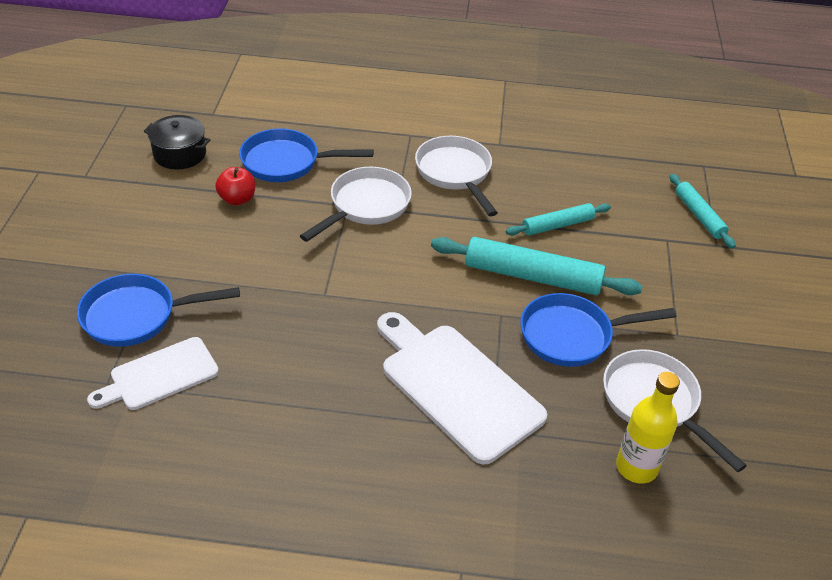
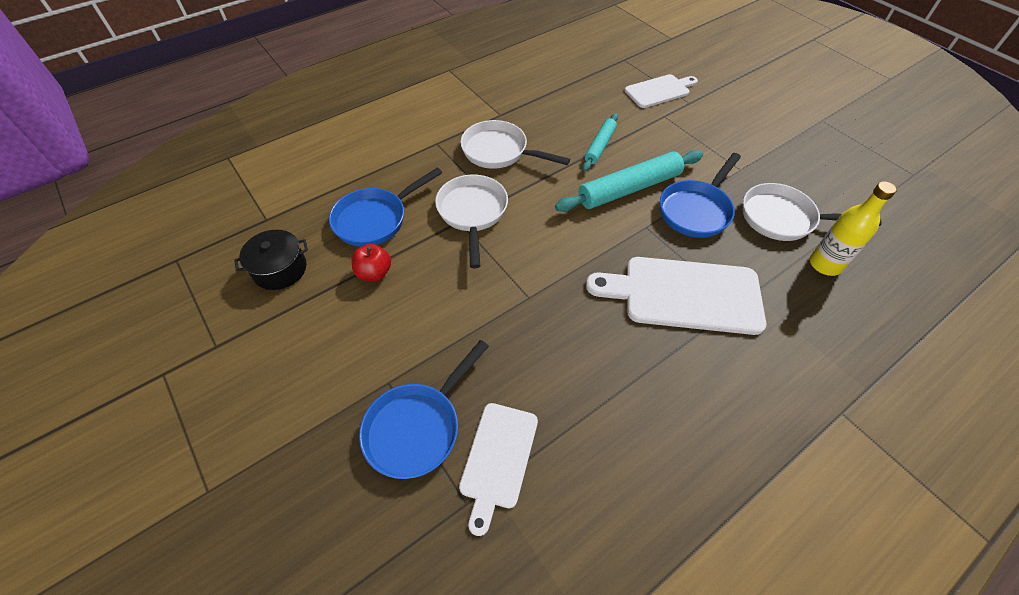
camera: 40 degrees left, 10 degrees up
turquoise rolling pin [670,174,736,249] -> white cutting board [625,74,698,108]

